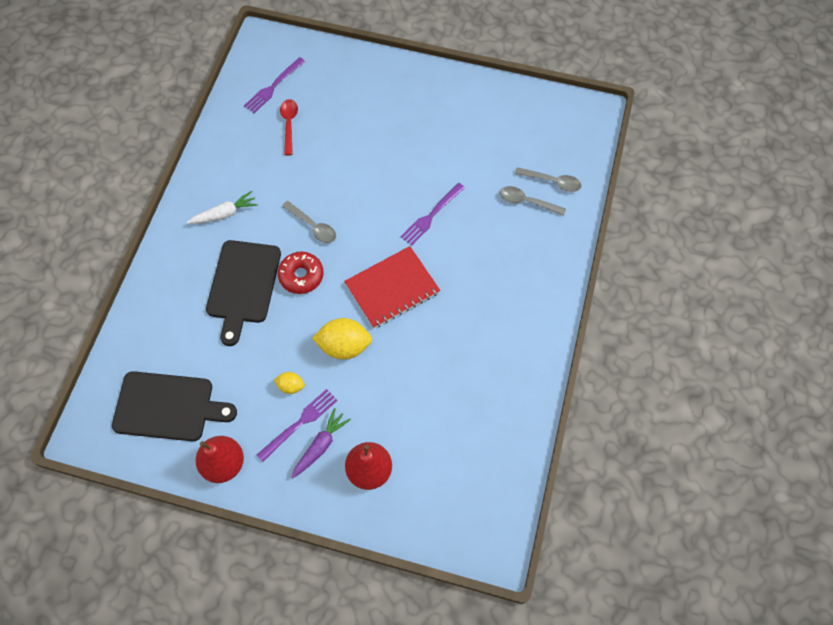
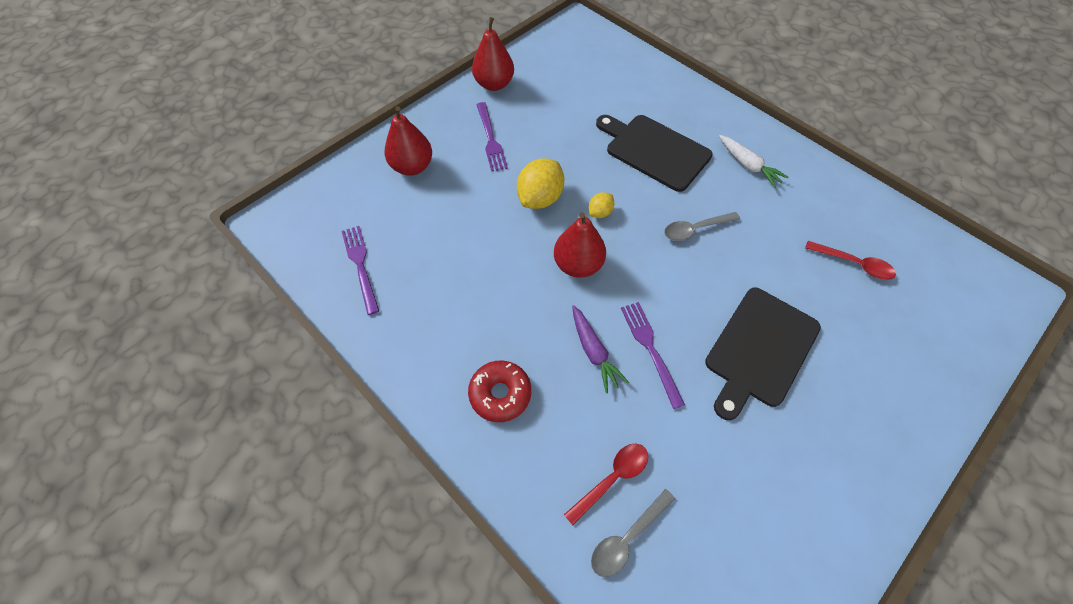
camera: 120 degrees right, 5 degrees down
black cutting board [112,371,237,441] -> black cutting board moved to [705,288,821,420]
white carrot [187,191,258,224] -> white carrot turned 45 degrees counterclockwise [719,135,788,188]
purple fork [244,57,305,113] -> purple fork moved to [342,226,379,315]
yellow lemon [274,372,305,394] -> yellow lemon moved to [589,192,614,218]
red donut [278,251,324,294] -> red donut moved to [468,361,531,422]
purple carrot [291,408,351,478] -> purple carrot moved to [572,305,629,393]
red notebook [344,246,440,328] -> red pear [554,212,606,278]
grey spoon [500,186,566,216] -> red spoon [564,444,648,525]

